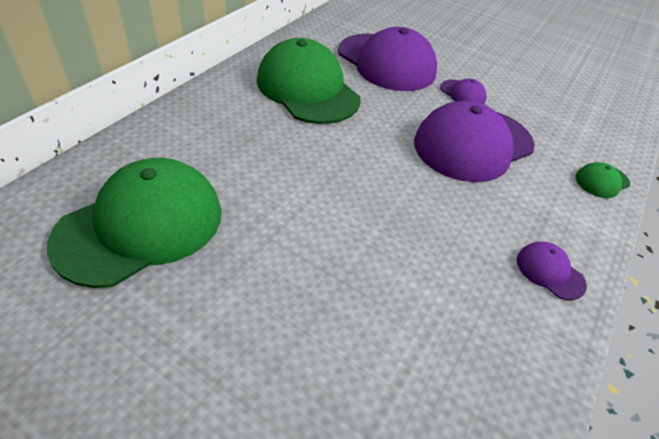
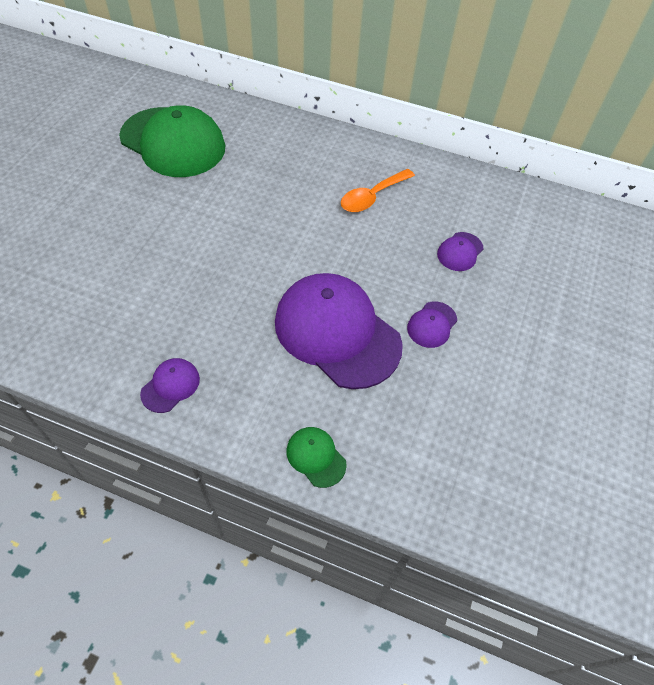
camera: 80 degrees right, 10 degrees up
green cap [257,38,360,124] -> orange spoon [341,169,415,212]
purple cap [338,27,437,91] -> purple cap [437,232,484,271], size x0.43

